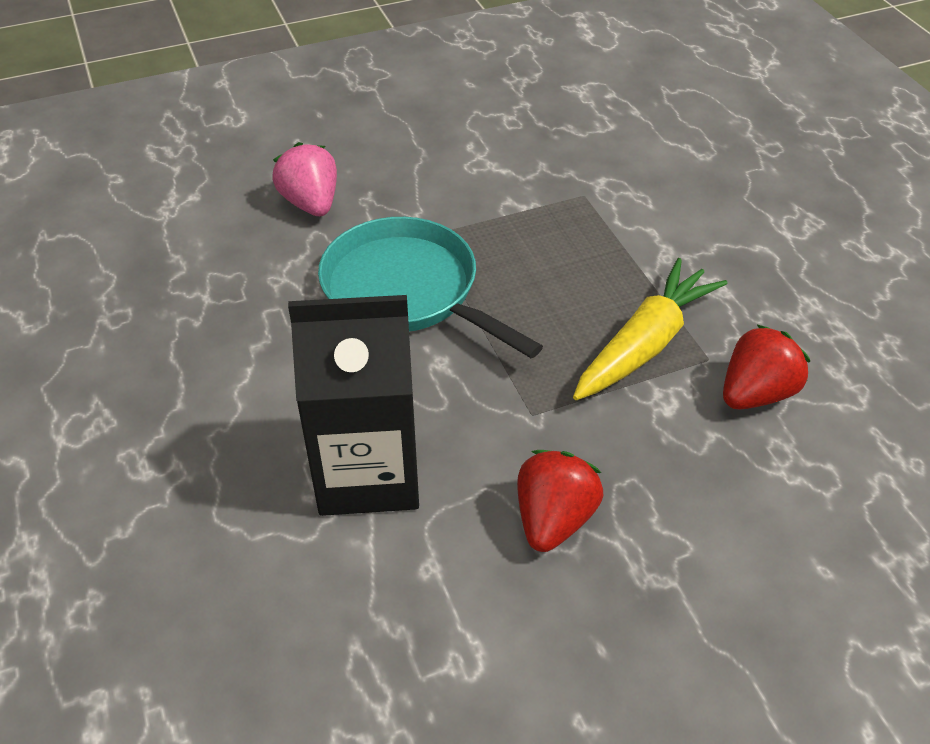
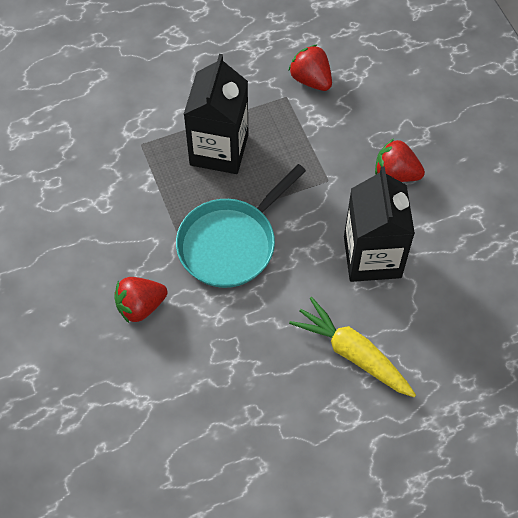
camera: 90 degrees left, 15 degrees up
pink strawberry [272,142,337,216] -> red strawberry [114,277,167,323]
yellow carrot [573,258,728,400] -> yellow carrot moved to [289,297,416,397]
none -> black carton [183,54,248,174]

